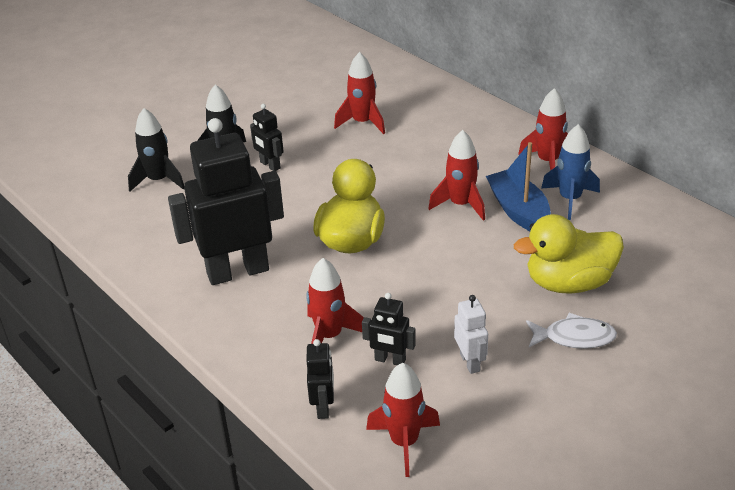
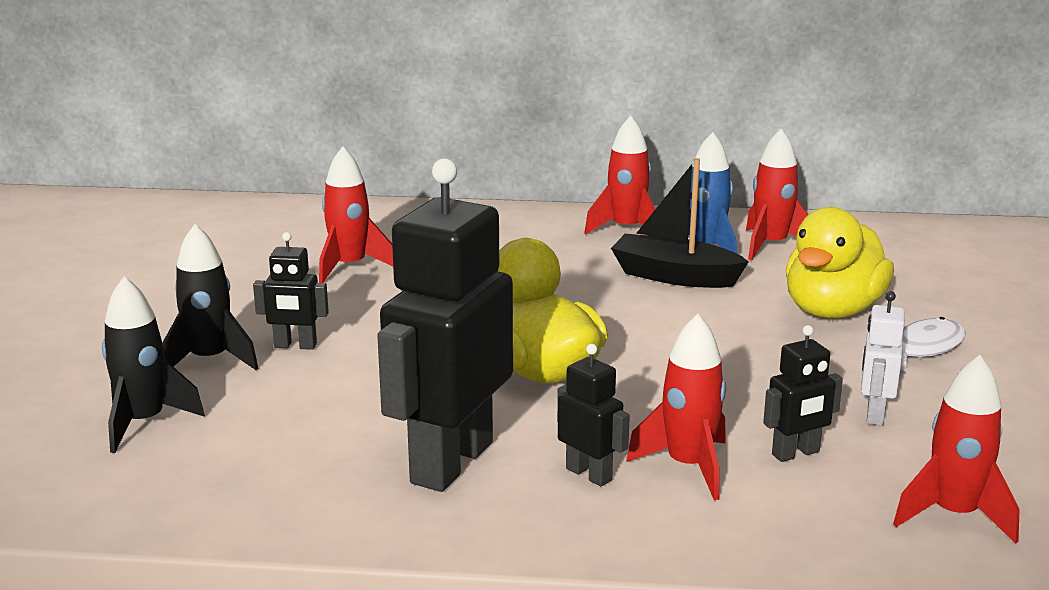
camera: 45 degrees left, 15 degrees down
black robot [307,339,334,419] -> black robot moved to [557,344,630,486]
red rocket [428,130,485,221] -> red rocket moved to [746,129,808,260]
white robot [454,295,488,374] -> white robot turned 105 degrees counterclockwise [861,291,905,426]
blue boat [486,142,551,231] -> black boat [611,158,749,288]

